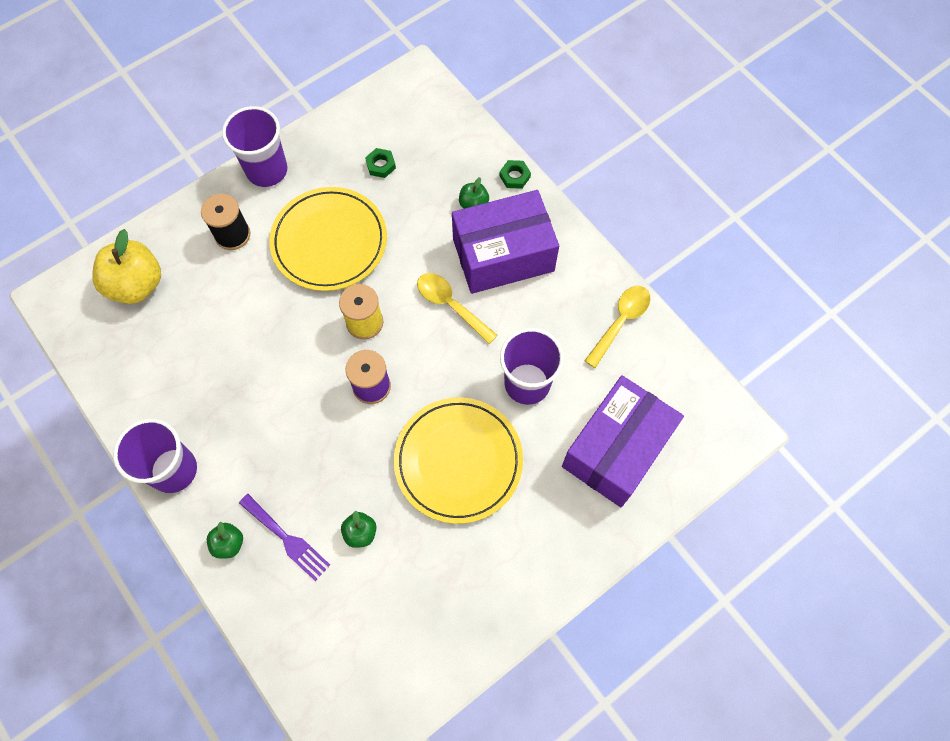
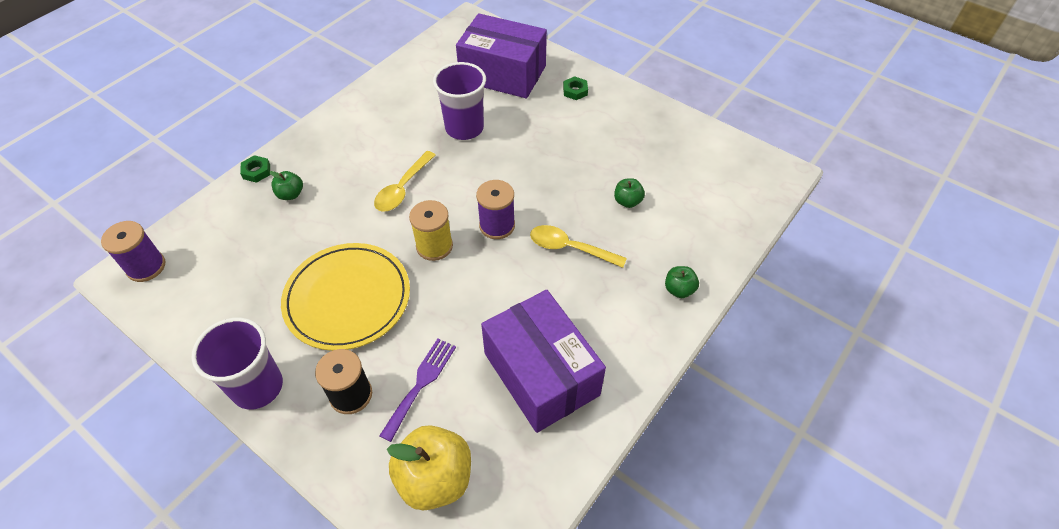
camera: 105 degrees left, 15 degrees down
purple cup [113,419,197,493] -> none
purple fork [239,494,330,581] -> purple fork moved to [379,339,456,442]
green nut [365,148,396,178] -> green nut moved to [563,76,588,100]
yellow plate [394,397,523,524] -> none
purple box [452,190,559,294] -> purple box moved to [481,290,606,433]
yellow spoon [585,286,650,368] -> yellow spoon moved to [530,225,627,268]
none -> purple spool [101,221,165,282]

